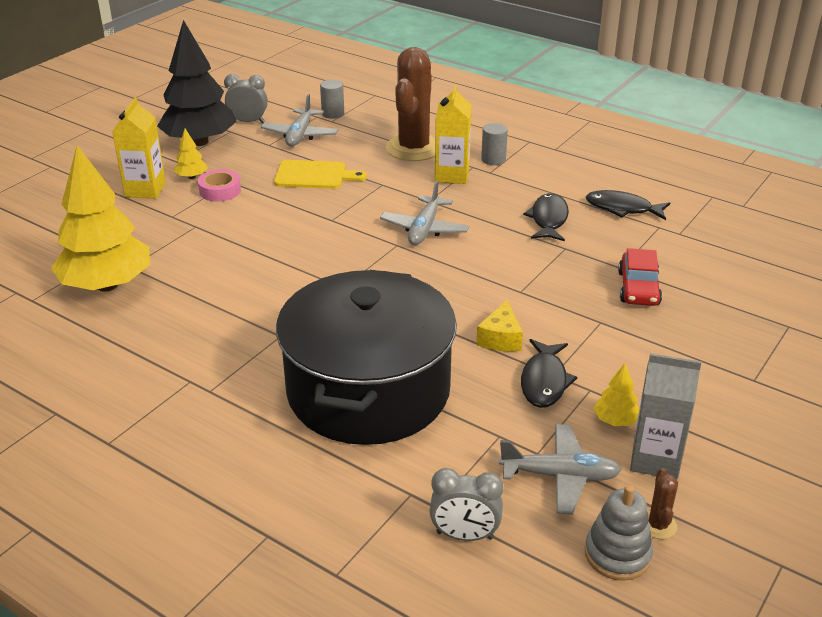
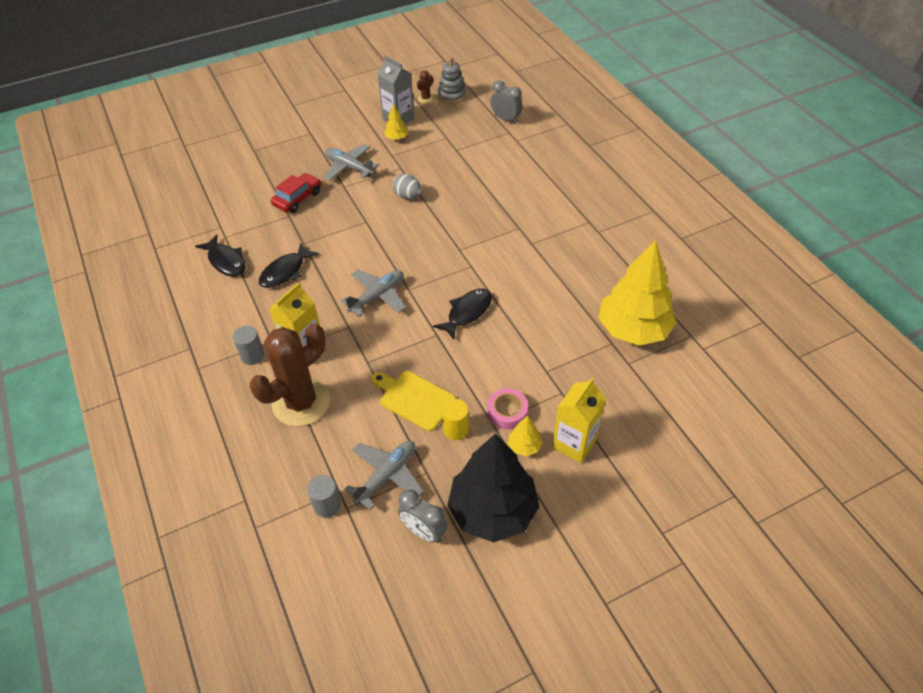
camera: 150 degrees left, 15 degrees up
black pot [276,270,457,445] -> none
yellow cheese [476,300,523,352] -> grey egg [392,174,422,199]
grey plane [499,424,621,515] -> grey plane moved to [324,144,379,181]
black fish [521,339,577,408] -> black fish moved to [433,289,492,340]
none -> yellow cylinder [442,399,469,440]

